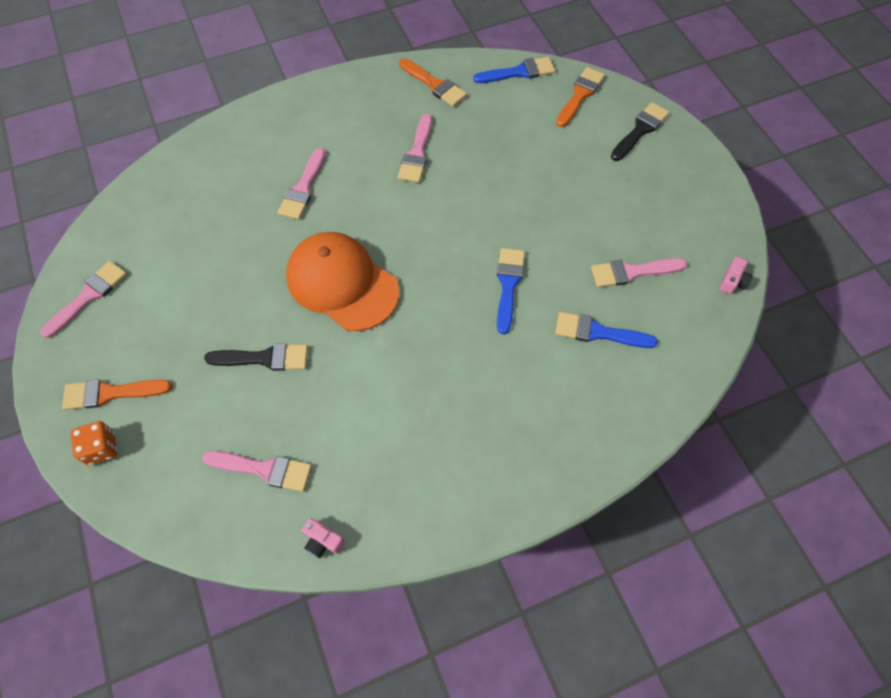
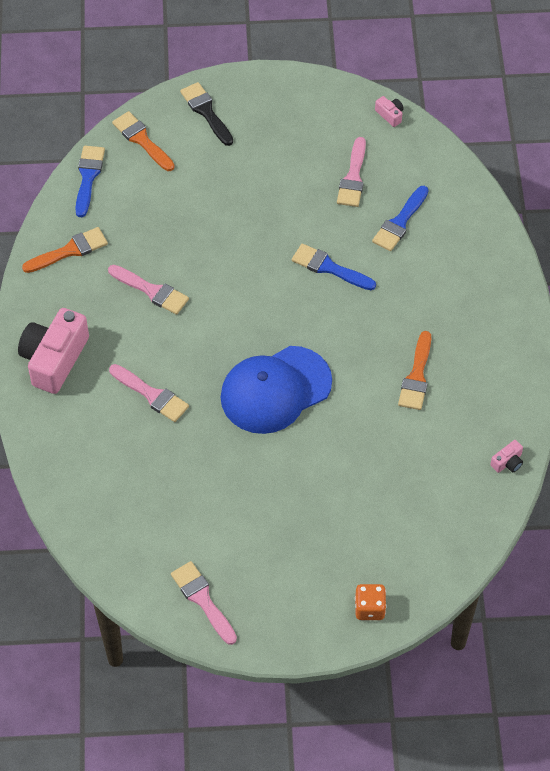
camera: 70 degrees left, 5 degrees down
orange brush [62,379,172,410] -> orange brush moved to [398,331,431,410]
pink brush [202,451,312,492] -> none
black brush [204,343,308,371] -> none
orange cap [286,232,399,331] -> blue cap [221,346,332,434]
none -> pink camera [18,308,89,394]

